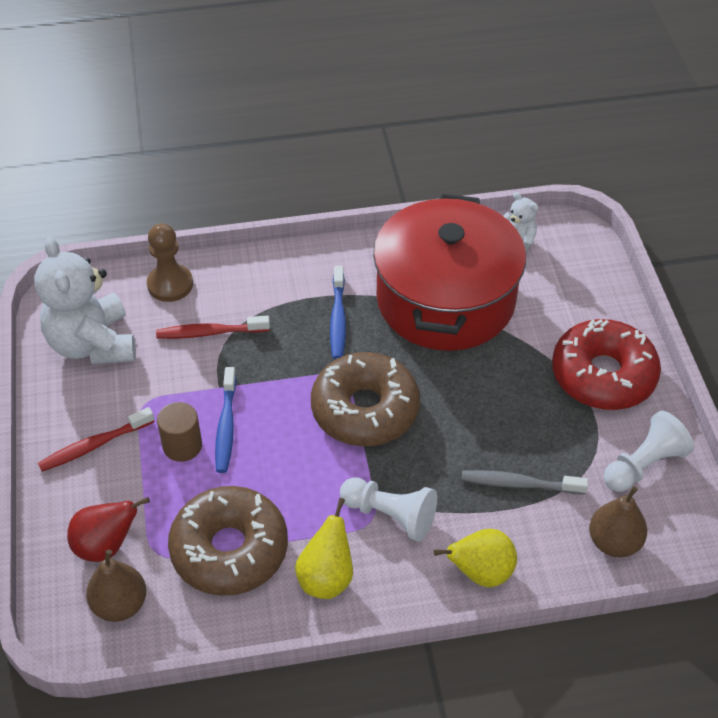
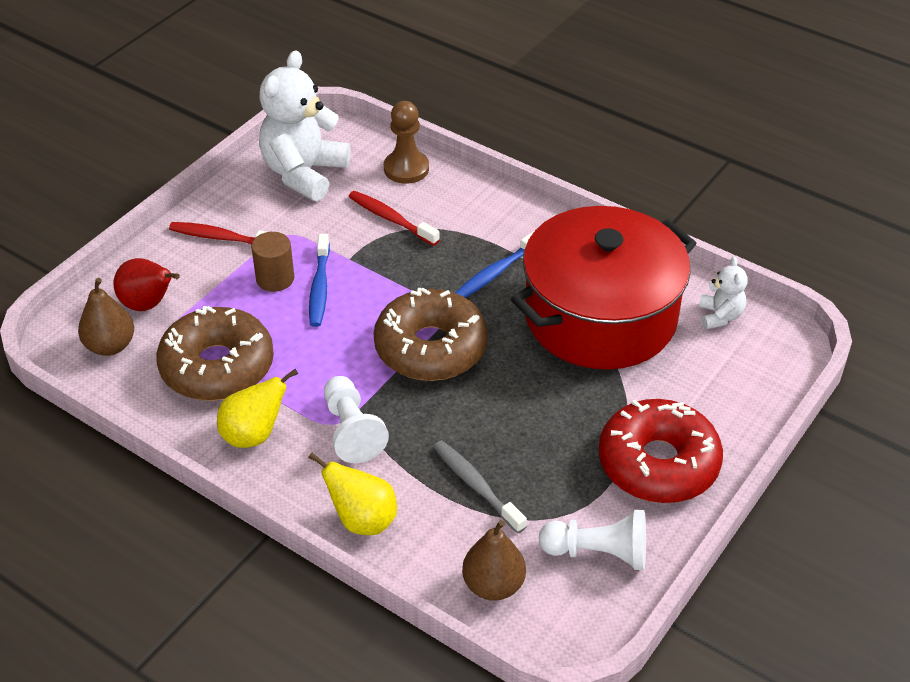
camera: 45 degrees right, 5 degrees down
blue toothbrush [215,367,237,473] -> blue toothbrush turned 45 degrees counterclockwise [309,234,330,327]

